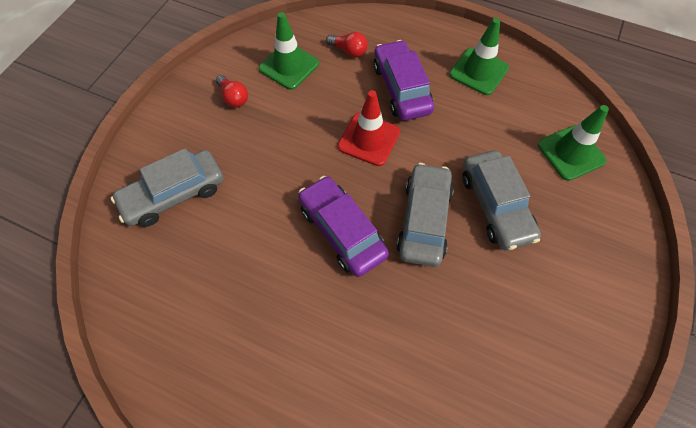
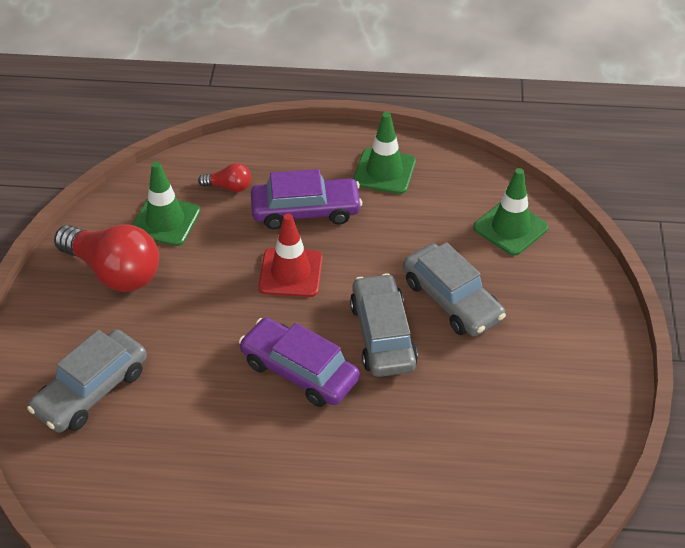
camera: 20 degrees left, 15 degrees down
red light bulb [216,75,248,107] -> red light bulb [54,224,159,292], size x2.15
purple car [374,40,434,120] -> purple car turned 120 degrees clockwise [251,169,362,229]

